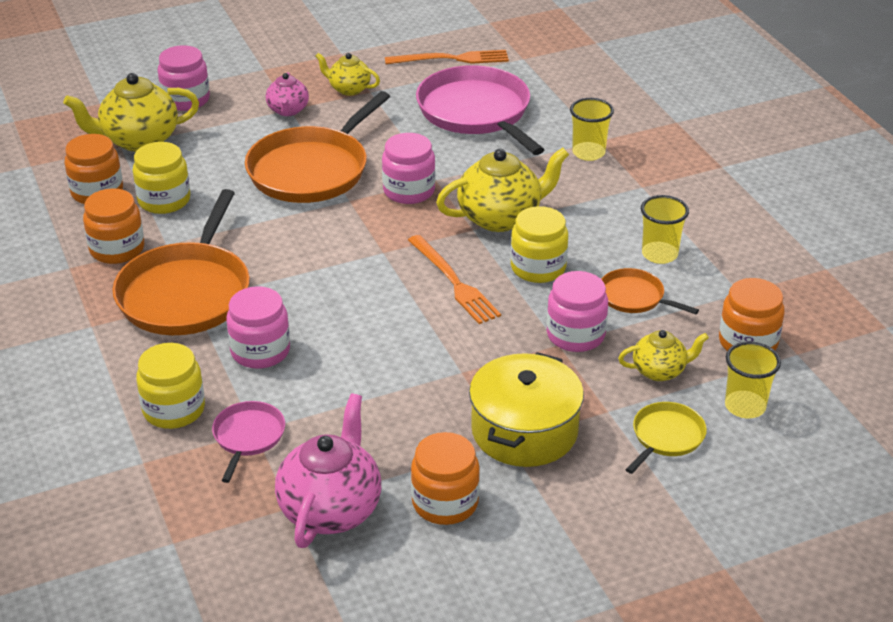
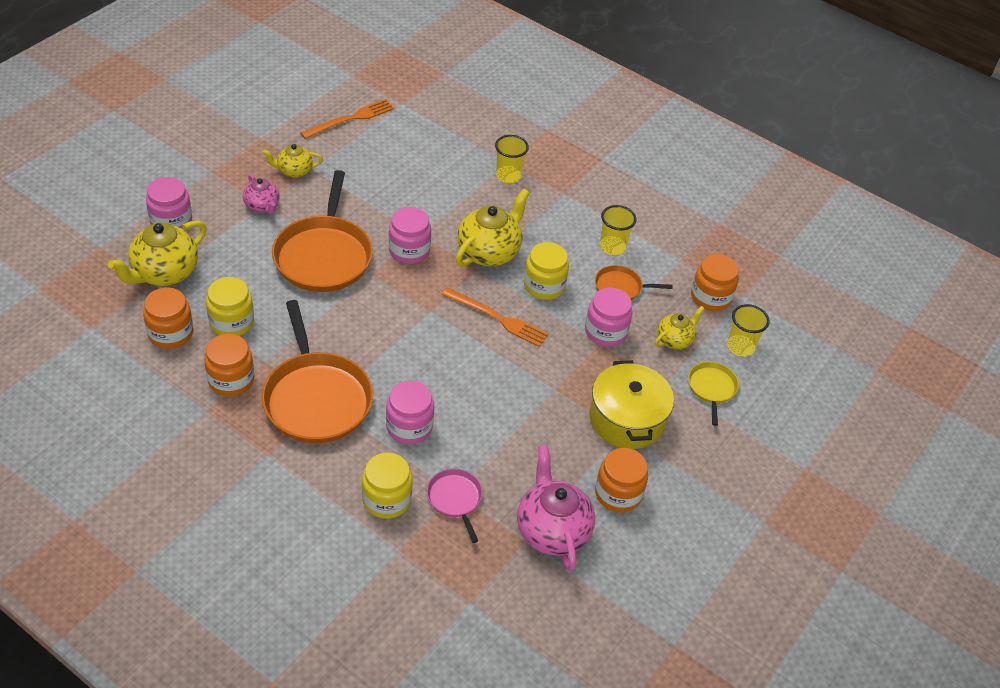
camera: 35 degrees left, 10 degrees up
pink pan [416,65,544,155] -> none

